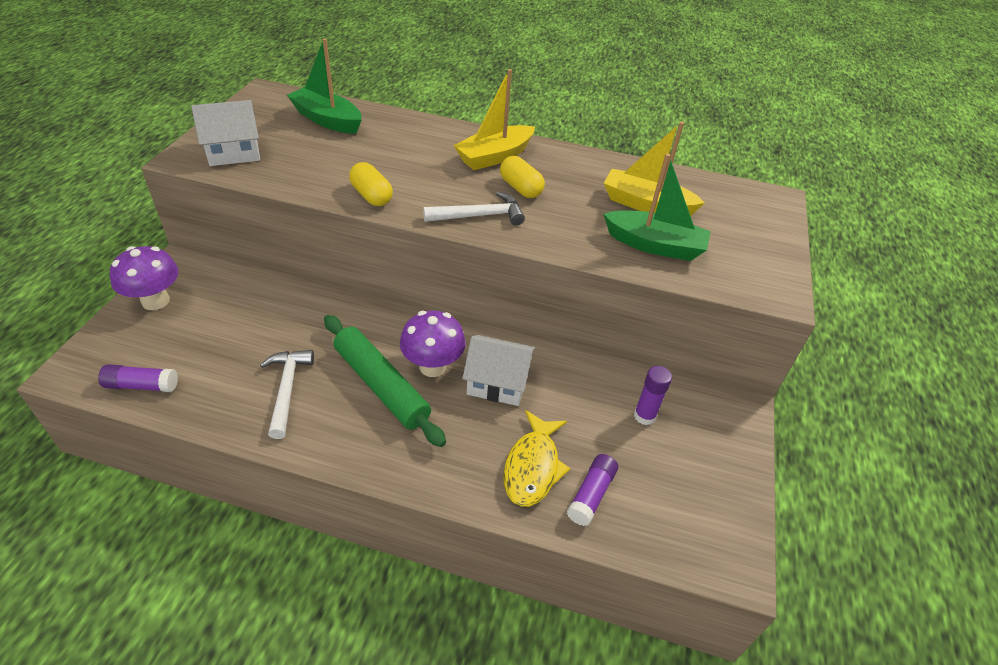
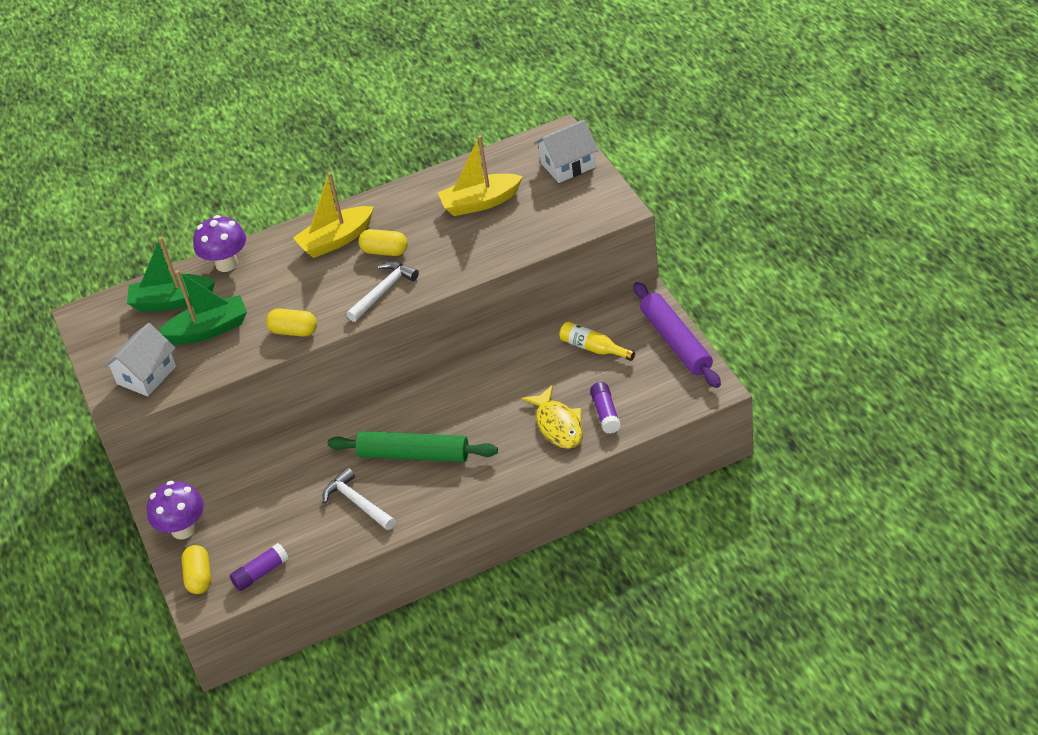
camera: 30 degrees left, 0 degrees up
purple mushroom [400,311,466,377] -> purple mushroom moved to [193,215,246,272]
yellow boat [453,69,535,170] -> yellow boat turned 45 degrees clockwise [293,172,374,258]
white house [462,335,536,406] -> white house moved to [534,120,598,183]
green boat [604,154,711,261] -> green boat moved to [159,270,247,344]
purple glue stick [634,366,672,425] -> yellow bottle [559,322,635,361]
none -> yellow capsule [181,545,211,594]
none -> purple rolling pin [633,282,721,388]

